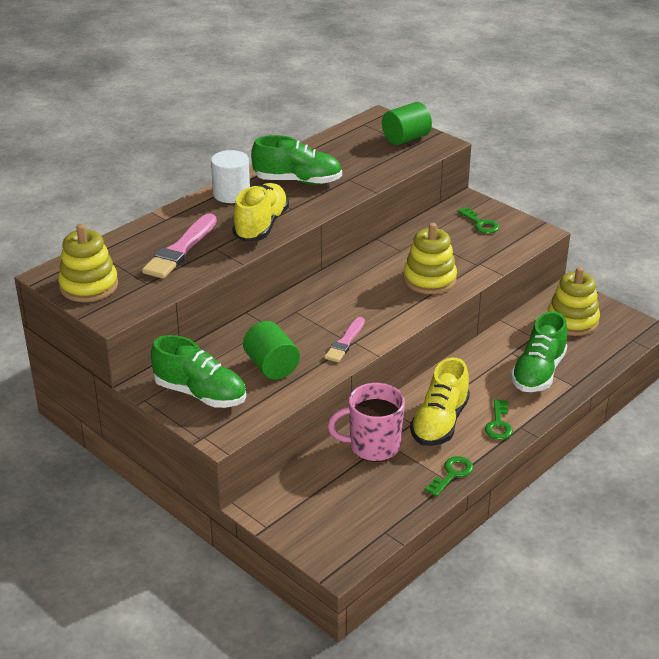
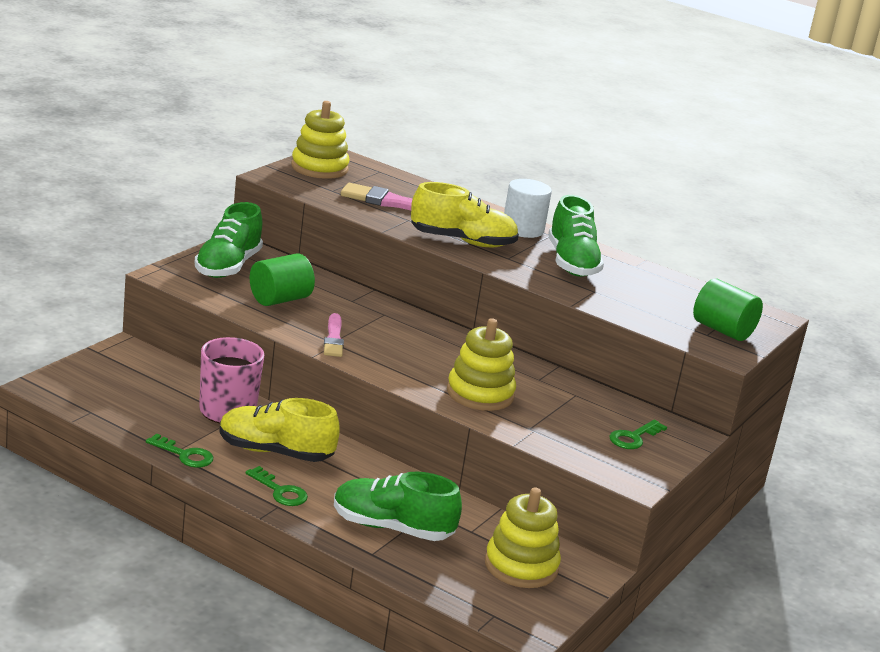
camera: 75 degrees right, 10 degrees down
pink brush [324,317,365,362] -> pink brush turned 105 degrees counterclockwise [324,313,344,357]
green key [485,399,513,440] -> green key turned 135 degrees counterclockwise [246,466,308,506]

